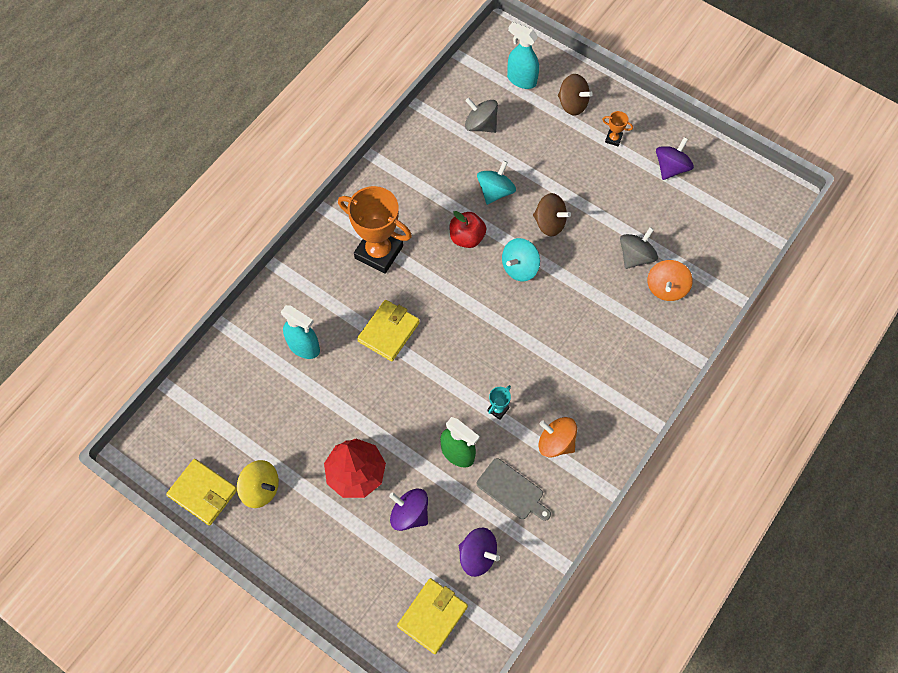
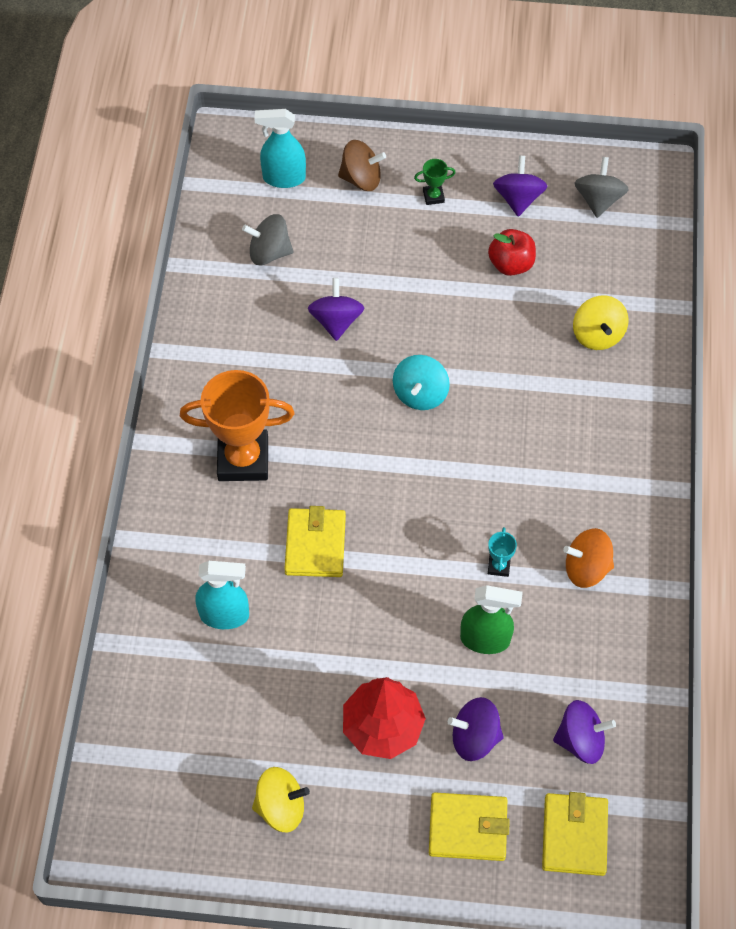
camera: 30 degrees left, 5 degrees down
yellow wallet [166,459,237,526] -> yellow wallet moved to [429,792,510,861]
red apple [449,211,486,248] -> red apple moved to [488,229,536,276]
turquoise spinning top [477,161,516,205] -> purple spinning top [308,278,364,341]
grey cutting board [477,458,551,521] -> none
brown spinning top [533,193,571,237] -> none
orange trophy [602,111,633,146] -> green trophy [414,159,456,205]
grey spinning top [620,227,658,269] -> grey spinning top moved to [575,157,629,218]
orange spinning top [647,260,693,301] -> yellow spinning top [573,295,629,350]

